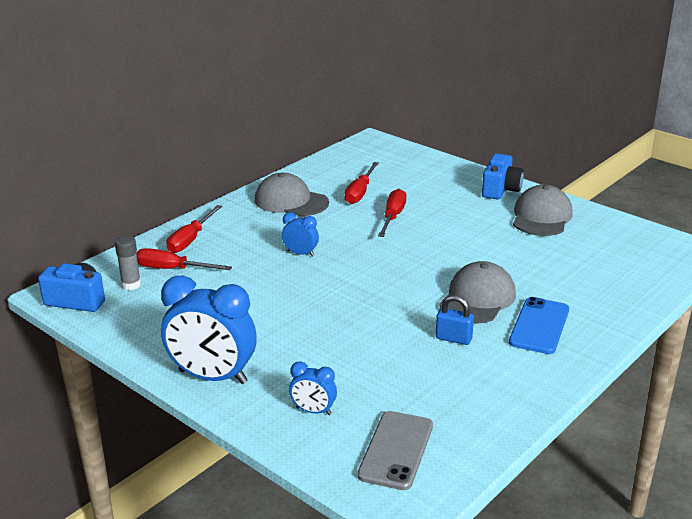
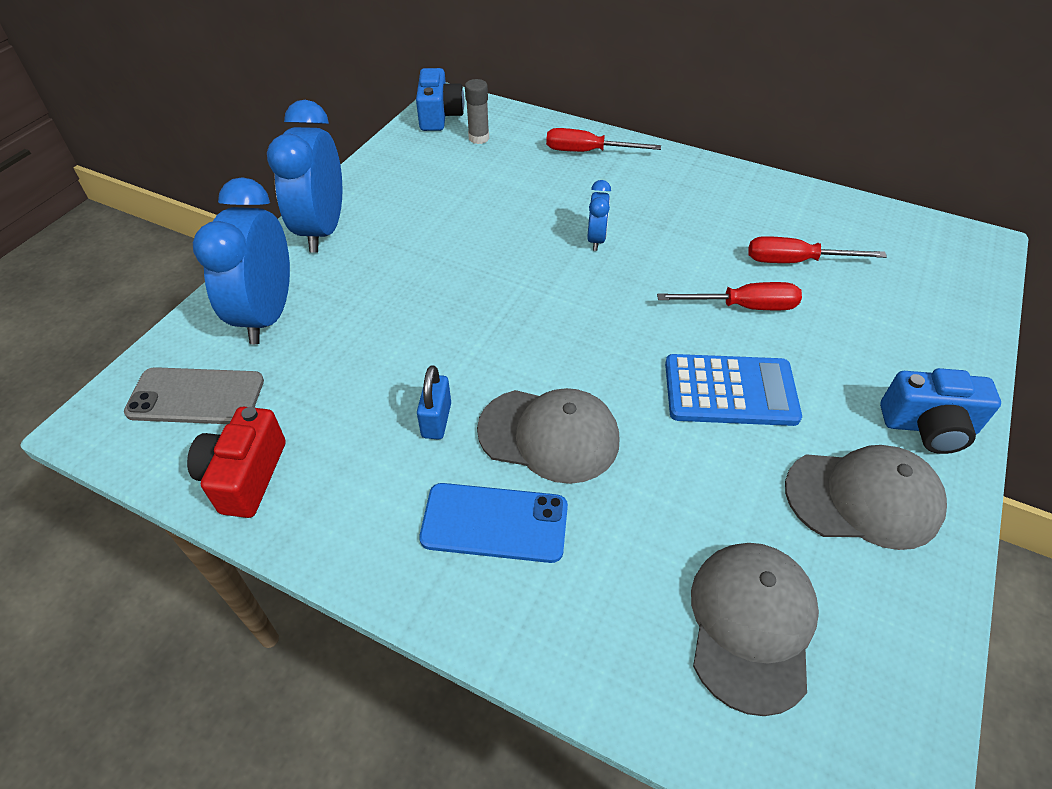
camera: 75 degrees right, 20 degrees up
red screwdriver [136,248,232,270] -> none
grey cap [255,173,329,216] -> grey cap moved to [691,543,819,716]
blue clock [289,361,337,415] -> blue clock [193,177,290,344], size x2.08
none -> red camera [187,407,286,518]
none -> blue calculator [665,354,802,426]

